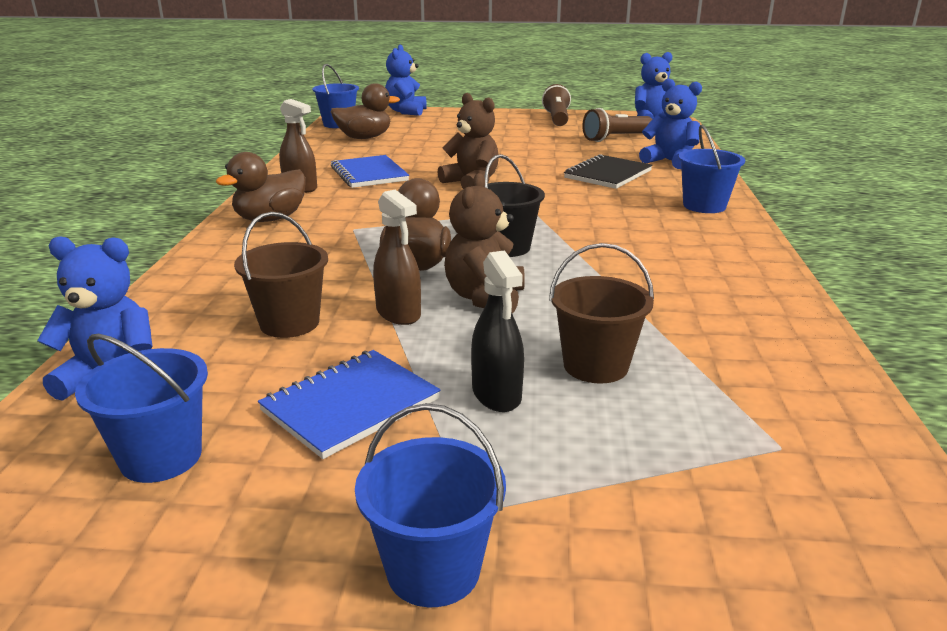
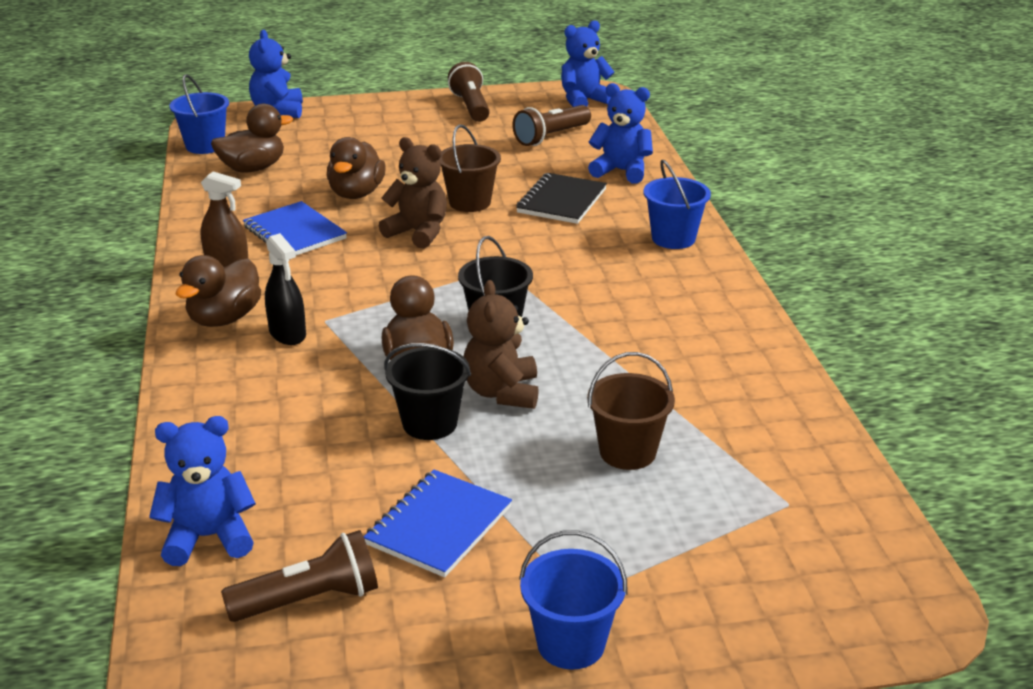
camera: 15 degrees left, 5 degrees up
blue bucket [75,334,208,483] -> brown flashlight [221,530,378,622]
brown bucket [234,212,328,338] -> brown bucket moved to [440,125,501,212]
brown spray bottle [373,190,421,325] -> black bucket [384,343,471,440]
black spray bottle [471,250,524,412] -> black spray bottle moved to [265,233,306,345]
none -> brown duck [327,137,386,199]

